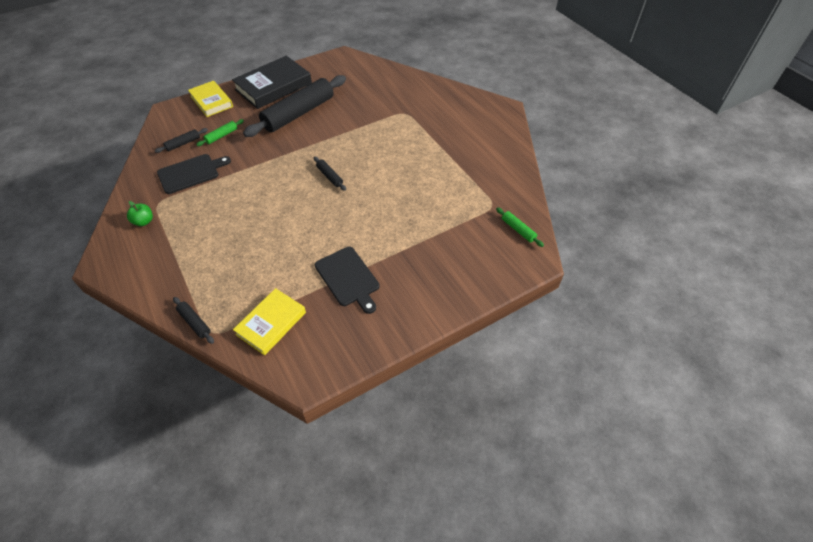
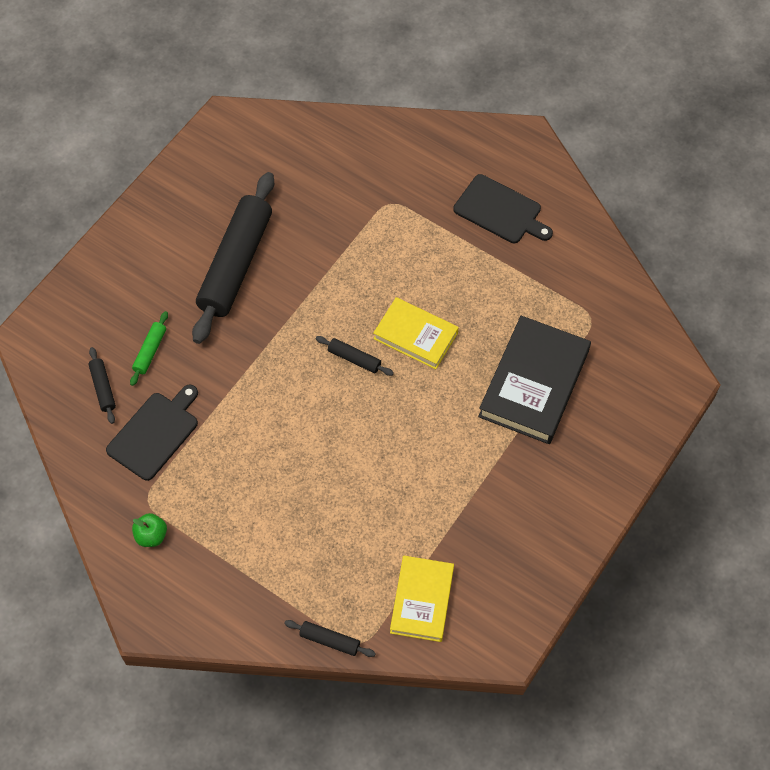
camera: 25 degrees left, 10 degrees up
black rolling pin [155,128,208,153] -> black rolling pin turned 45 degrees counterclockwise [88,347,116,424]
yellow book [188,81,233,117] -> yellow book moved to [373,297,459,369]
black book [232,56,312,109] -> black book moved to [478,316,591,444]
black cutting board [315,247,380,314] -> black cutting board moved to [453,174,553,243]
green rolling pin [496,207,544,247] -> none

